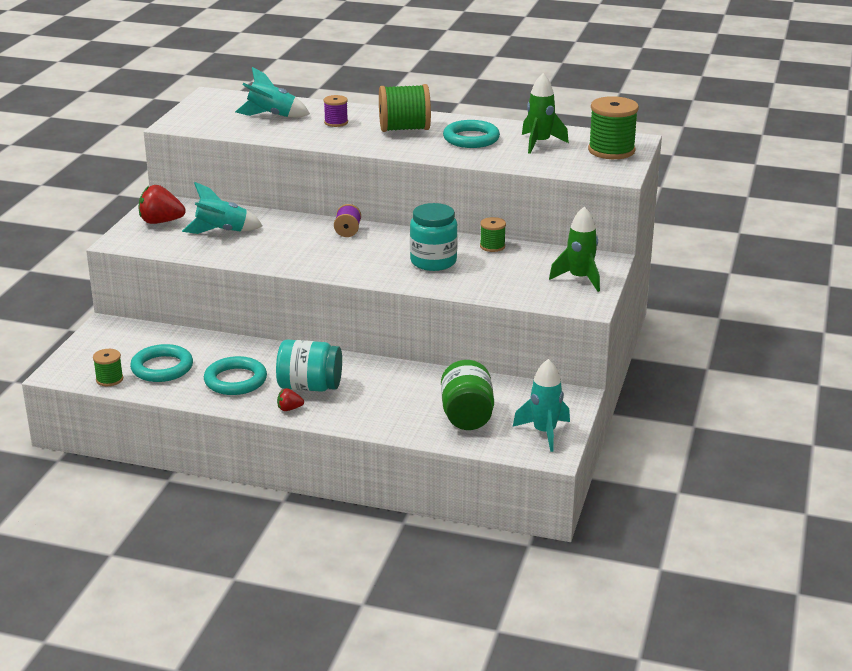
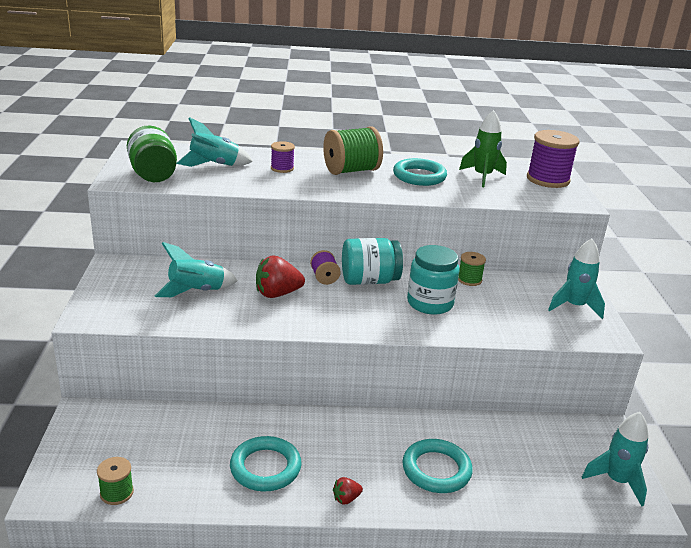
camera: 20 degrees left, 0 degrees up
turquoise ring [130,344,193,382] -> turquoise ring moved to [402,439,473,493]
red strawberry [139,185,186,224] -> red strawberry moved to [256,255,305,298]
turquoise jar [276,339,342,392] -> turquoise jar moved to [342,238,403,285]
green jar [441,360,494,430] -> green jar moved to [127,126,177,182]
green rocket [549,206,600,292] -> turquoise rocket [548,239,605,319]
green spool [588,96,639,159] -> purple spool [527,130,579,188]

